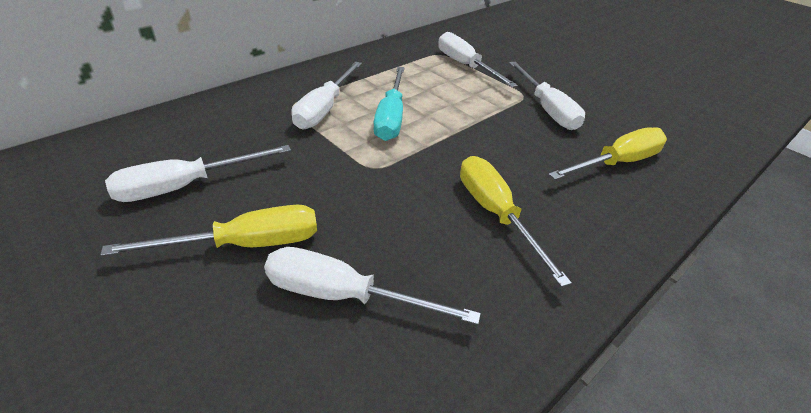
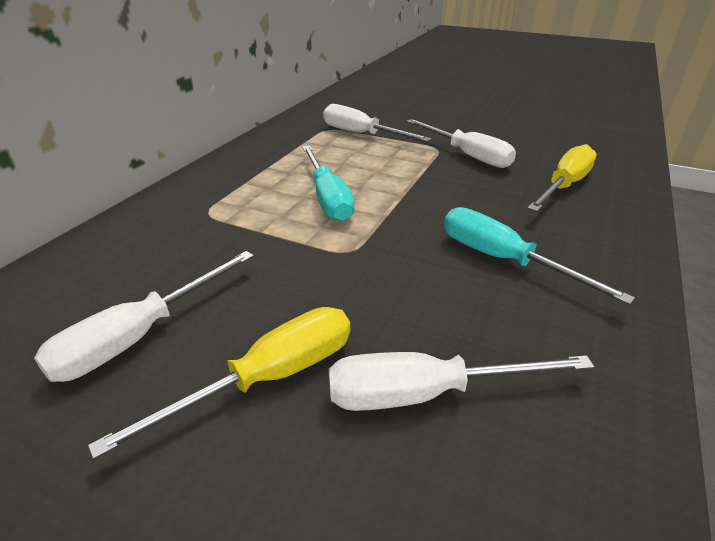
camera: 20 degrees left, 5 degrees down
white screwdriver [291,62,362,129] -> none
yellow screwdriver [460,156,572,287] -> turquoise screwdriver [444,207,635,305]

